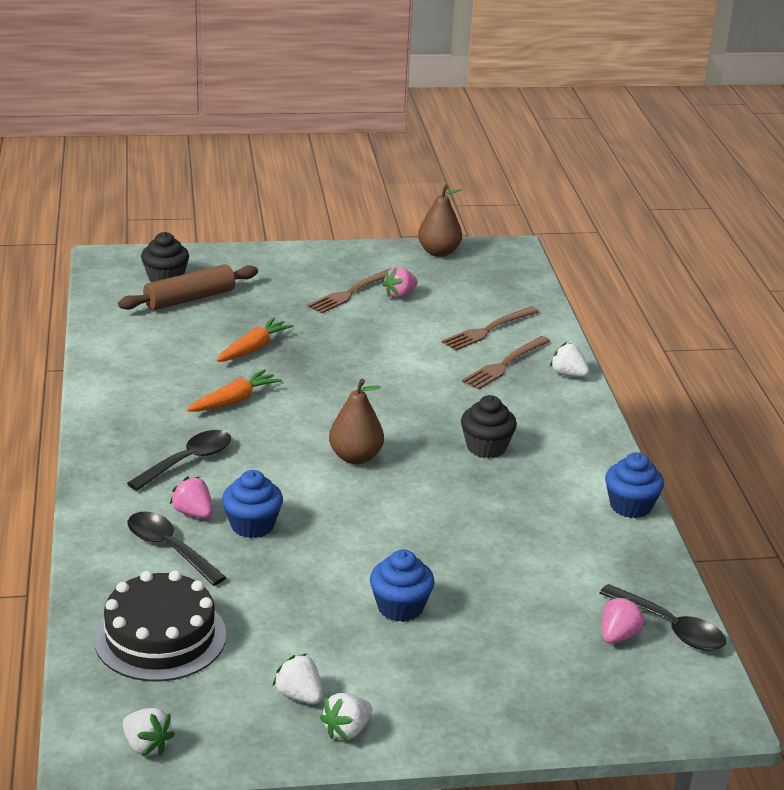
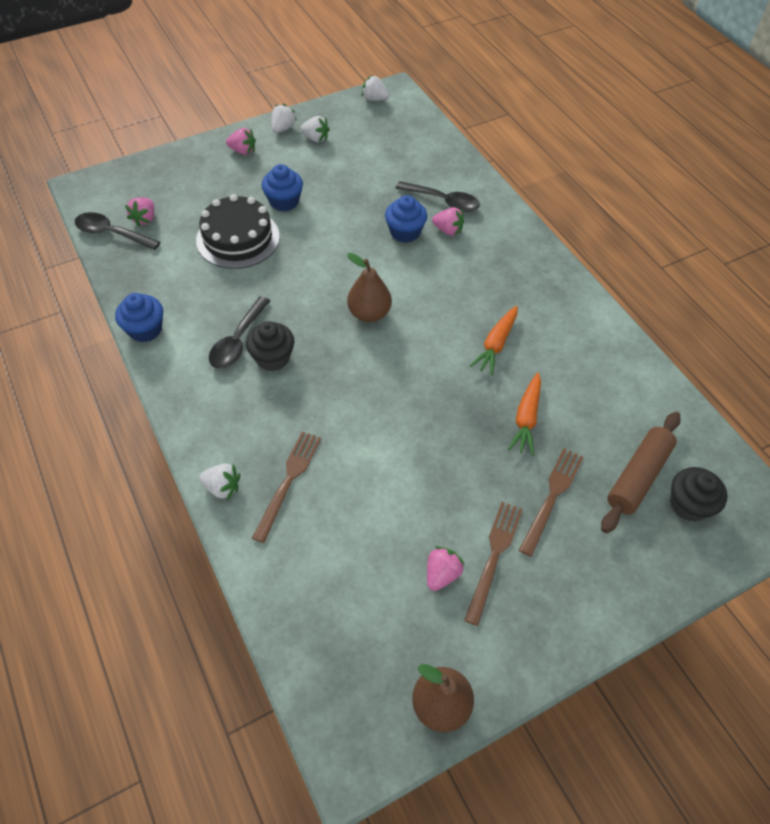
camera: 160 degrees right, 25 degrees up
black cake [94,571,226,682] -> black cake moved to [196,194,280,269]
black spoon [127,430,231,491] -> black spoon moved to [209,296,270,369]
brown fork [442,307,539,351] -> brown fork moved to [519,448,583,557]
none -> pink strawberry [226,128,256,155]

